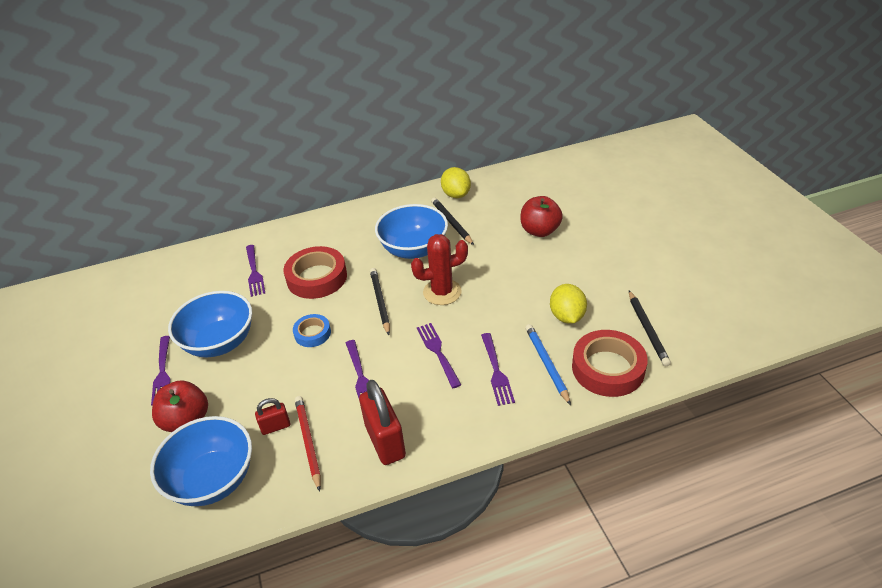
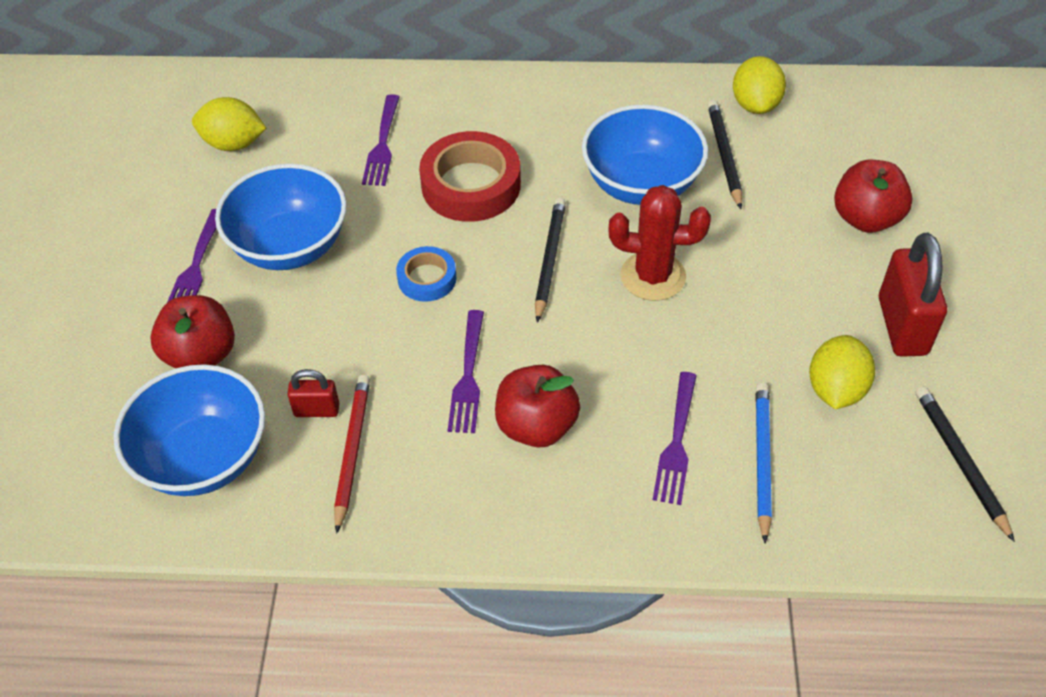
camera: 20 degrees right, 10 degrees up
red padlock [359,380,406,465] -> red padlock moved to [879,233,947,357]
purple fork [417,323,461,388] -> none
red tape [572,330,648,397] -> none
black pencil [629,291,671,366] -> black pencil turned 150 degrees clockwise [916,386,1015,542]
none -> yellow lemon [192,97,266,151]
none -> red apple [495,365,580,447]

